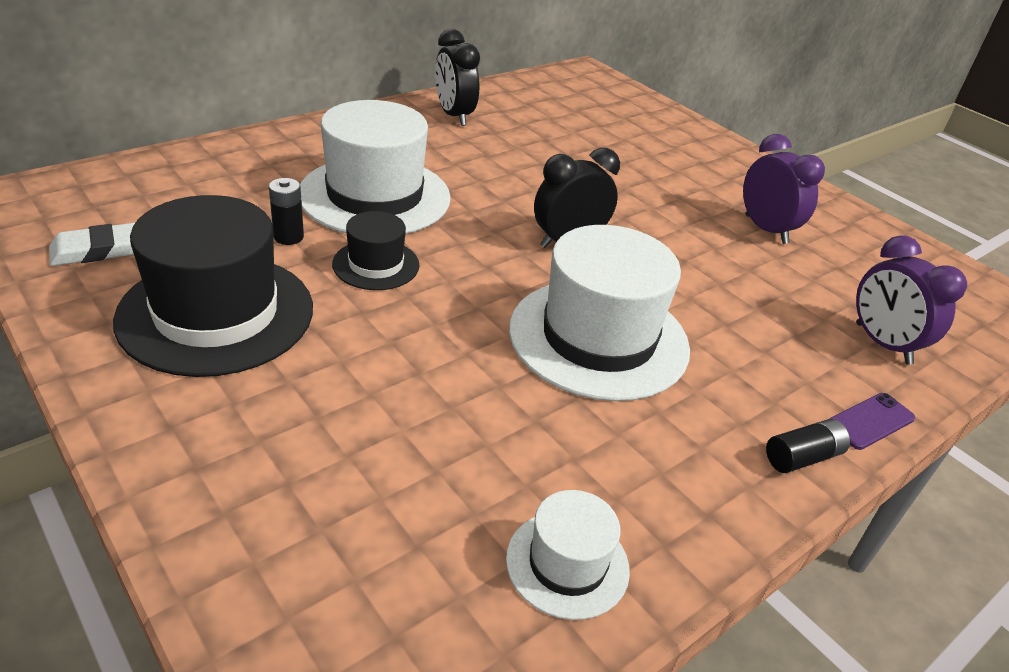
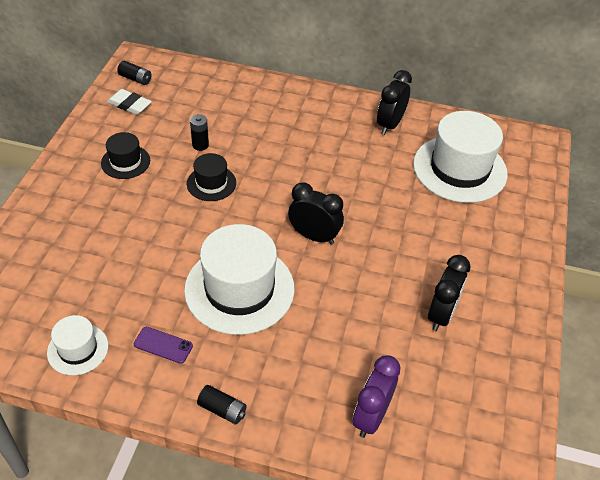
camera: 55 degrees right, 10 degrees up
black hat [113,195,313,377] -> black hat [101,132,150,179], size x0.51
white hat [300,100,451,234] -> white hat moved to [413,111,508,203]
purple clock [743,134,825,244] -> black clock [428,255,471,331]
purple phone [829,393,915,450] -> purple phone moved to [134,327,193,364]
none -> black battery [117,61,151,85]

